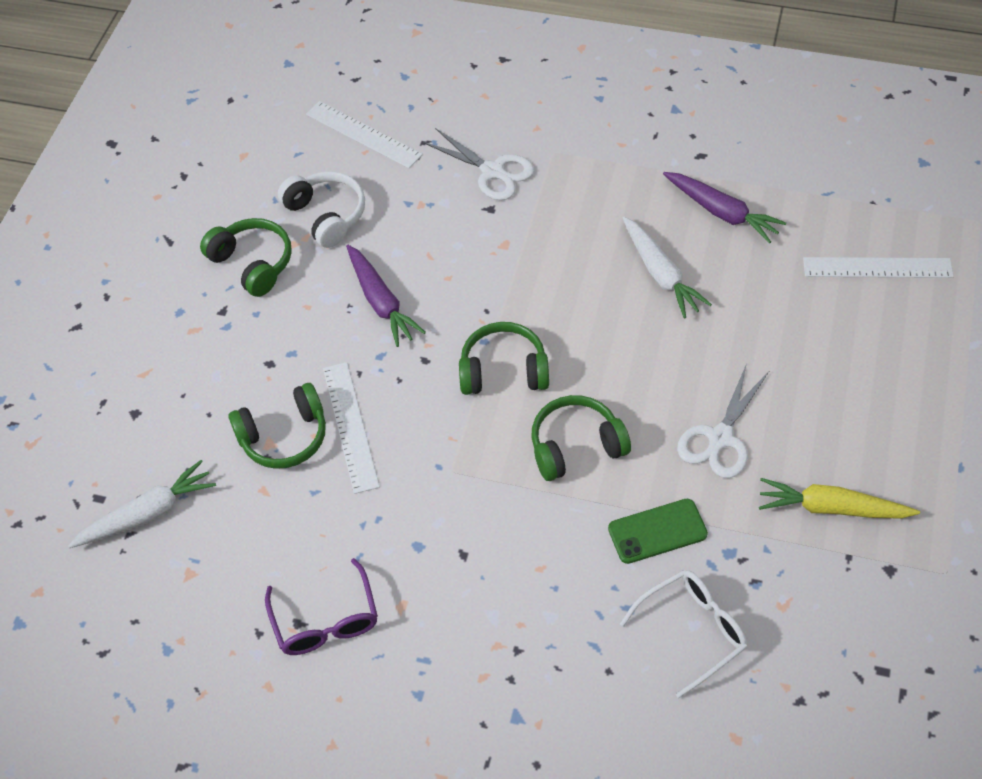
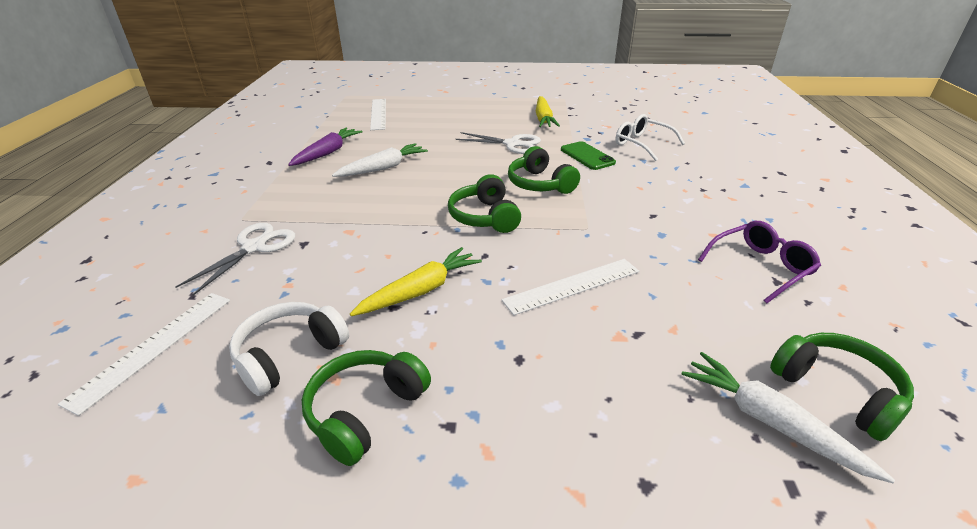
camera: 105 degrees left, 20 degrees down
green headphones [228,383,326,469] -> green headphones moved to [770,333,914,441]
purple carrot [346,245,426,347] -> yellow carrot [350,247,482,316]

